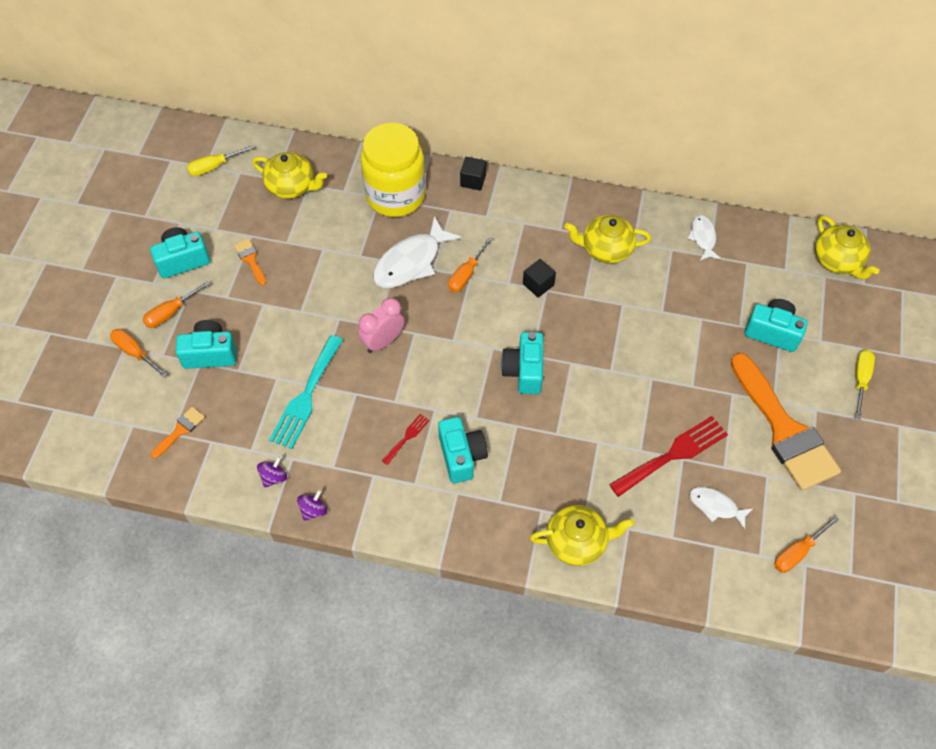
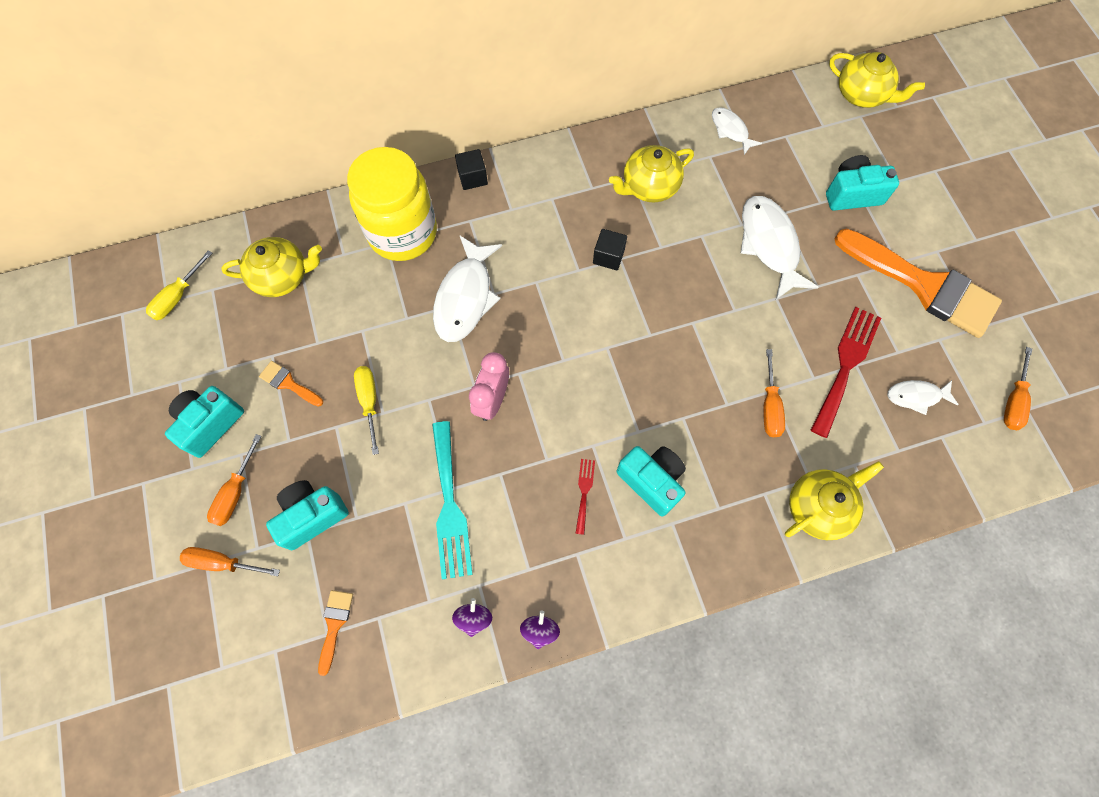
camera: 30 degrees left, 10 degrees up
orange screwdriver [448,237,493,292] -> orange screwdriver moved to [763,349,785,437]
turquoise camera [501,332,543,394] -> none
yellow screwdriver [855,350,875,420] -> yellow screwdriver moved to [354,366,379,455]
none -> white fish [741,196,819,299]

